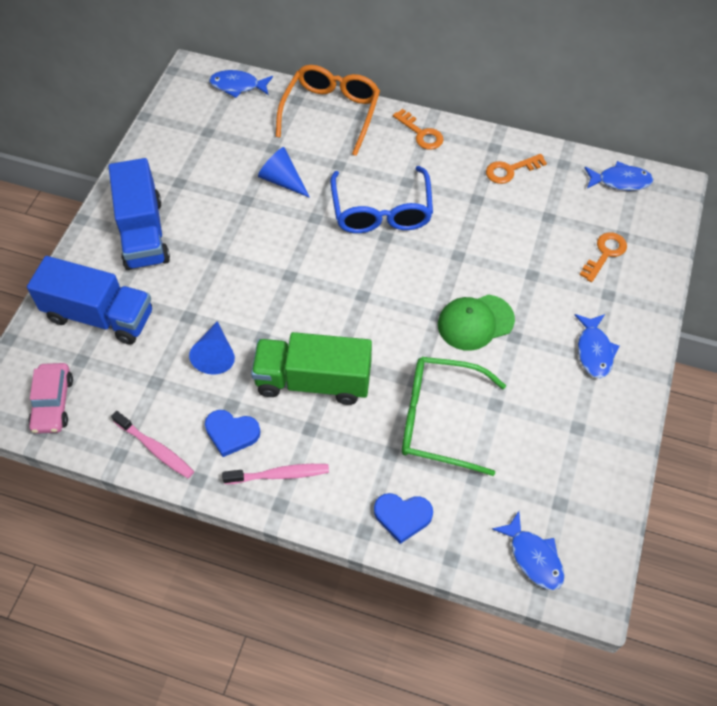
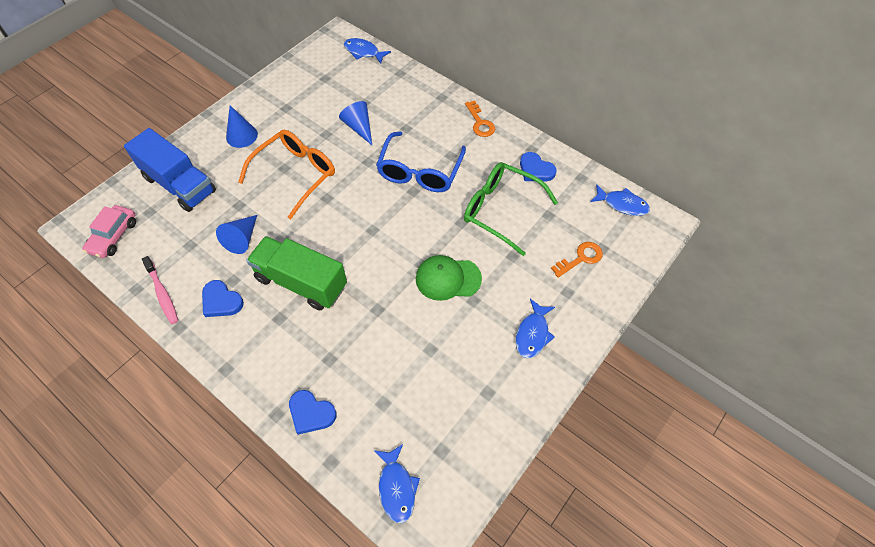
camera: 20 degrees right, 0 degrees up
blue truck [108,158,170,270] -> blue cone [226,105,258,148]
pink toothbrush [222,464,329,484] -> none
orange glasses [276,65,380,156] -> orange glasses moved to [238,130,335,219]
green glasses [402,357,506,476] -> green glasses moved to [464,162,558,256]
orange key [486,154,547,184] -> blue heart [520,152,556,181]

